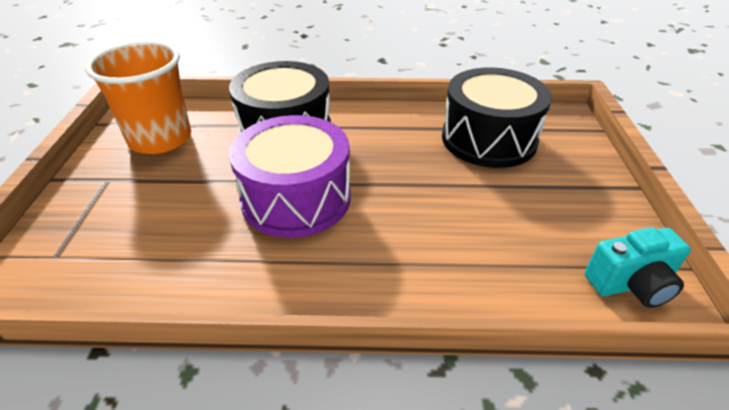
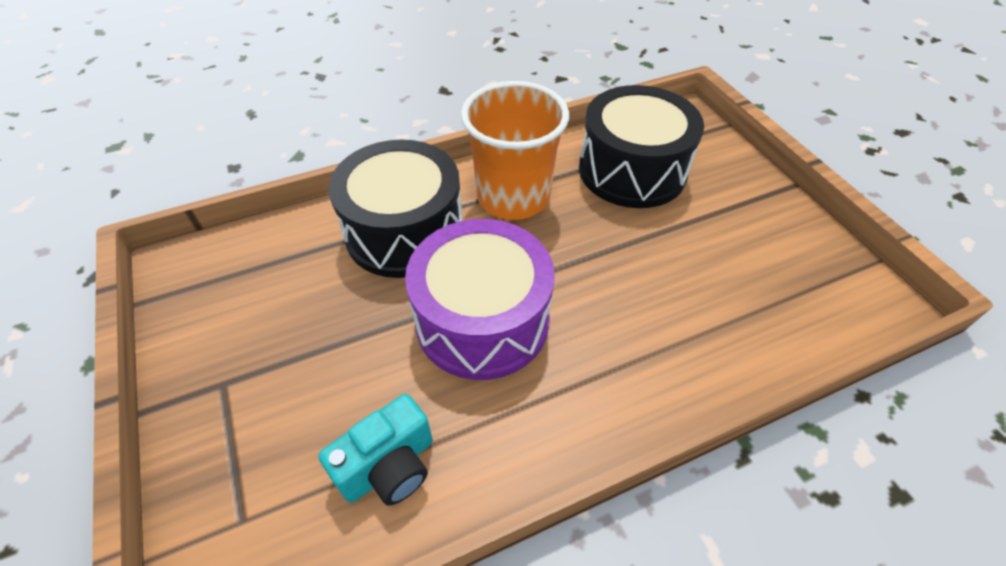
camera: 25 degrees left, 10 degrees up
orange cup [85,41,191,154] -> orange cup moved to [461,81,569,220]
turquoise camera [585,227,691,308] -> turquoise camera moved to [318,394,433,506]

